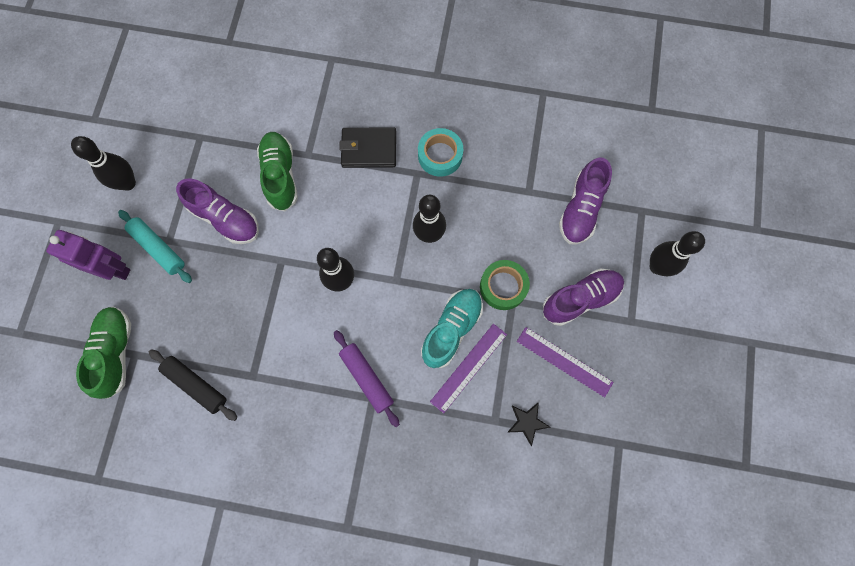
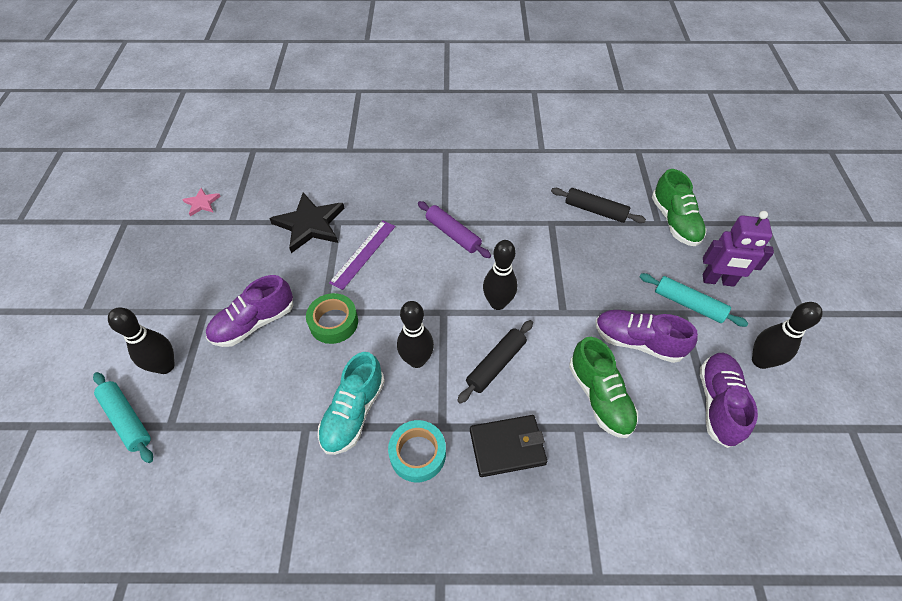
camera: 170 degrees right, 20 degrees down
turquoise shoe [421,289,483,368] -> turquoise shoe moved to [318,352,385,455]
black star [508,402,550,446] -> black star [269,193,345,253], size x1.99
purple ruler [517,327,614,397] -> none
purple shoe [559,157,612,245] -> purple shoe moved to [700,353,758,448]
none -> turquoise rolling pin [93,372,153,463]
none -> pink star [182,188,221,216]
none -> black rolling pin [457,320,533,404]

